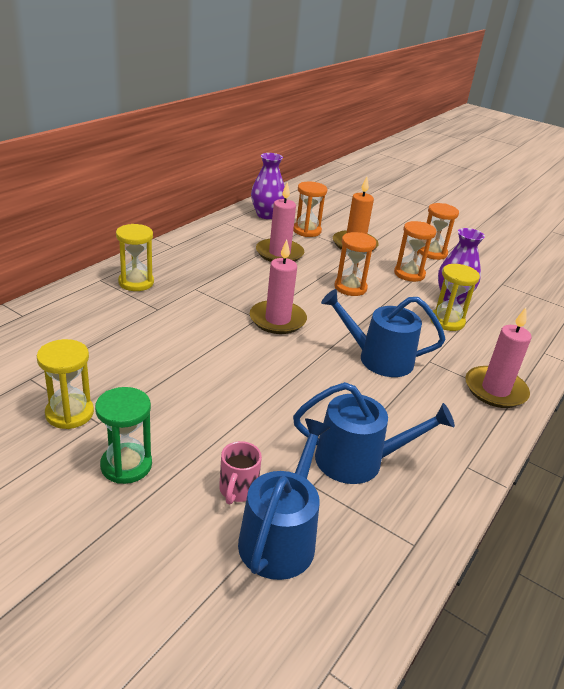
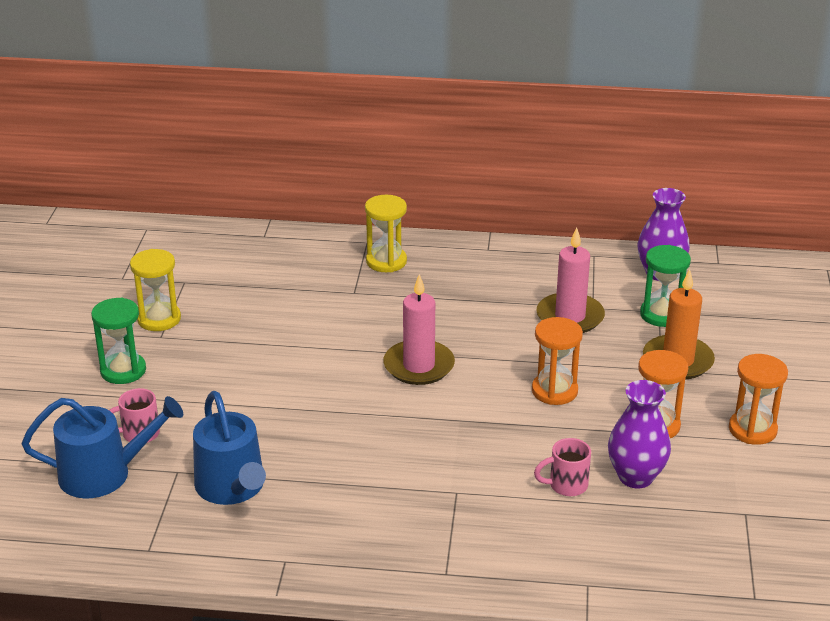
camera: 65 degrees right, 0 degrees up
orange hourglass [293,181,327,237] -> green hourglass [640,245,691,327]
blue watering can [321,289,445,377] -> none
yellow hourglass [430,264,480,331] -> pink mug [534,438,591,496]
pink candle [465,307,532,408] -> none

